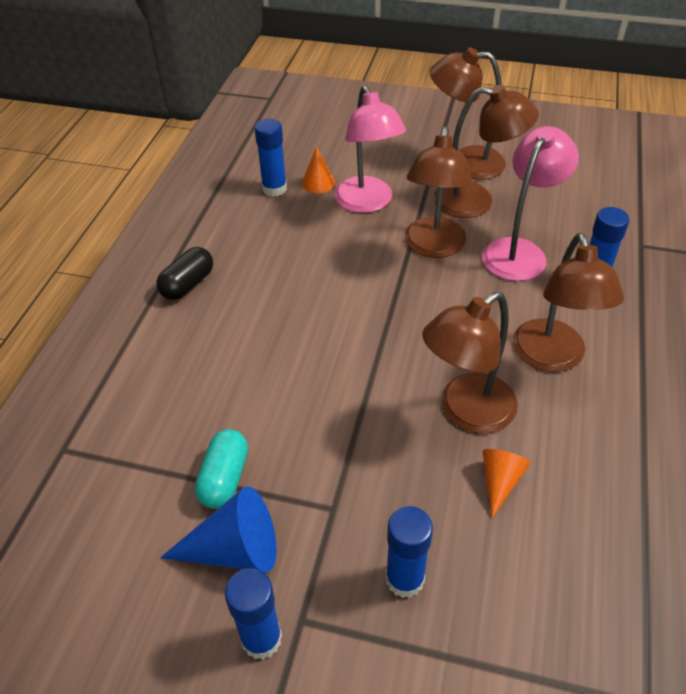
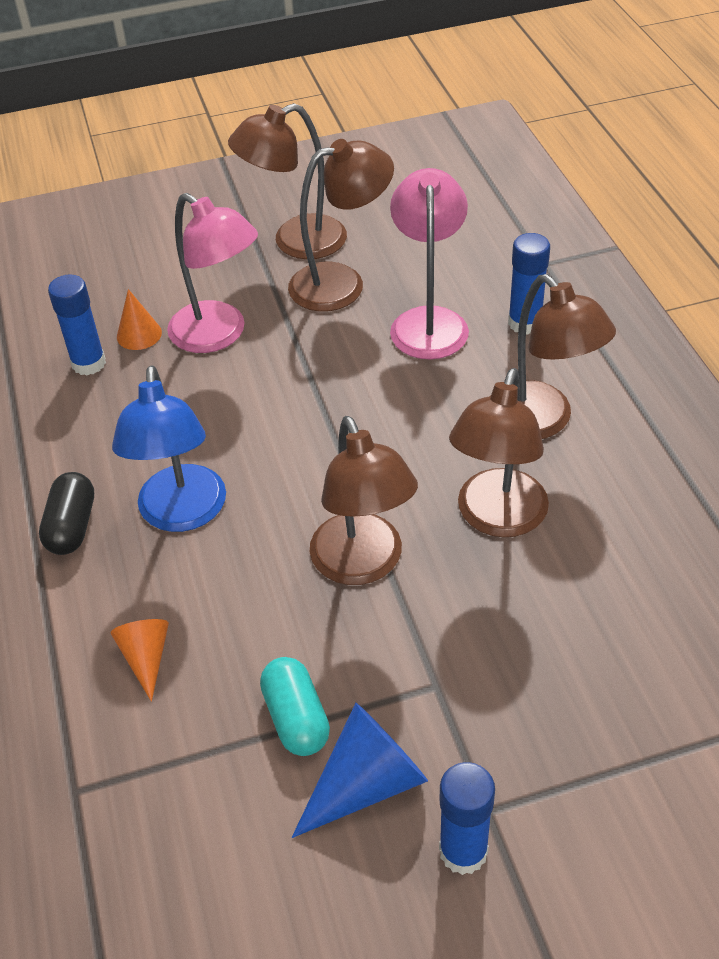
camera: 30 degrees left, 0 degrees up
blue glue stick [386,506,433,598] -> none
brown lamp [405,126,473,258] -> brown lamp moved to [310,416,418,585]
orange cone [483,449,531,518] -> orange cone moved to [110,619,169,702]
none -> blue lamp [112,365,226,532]

